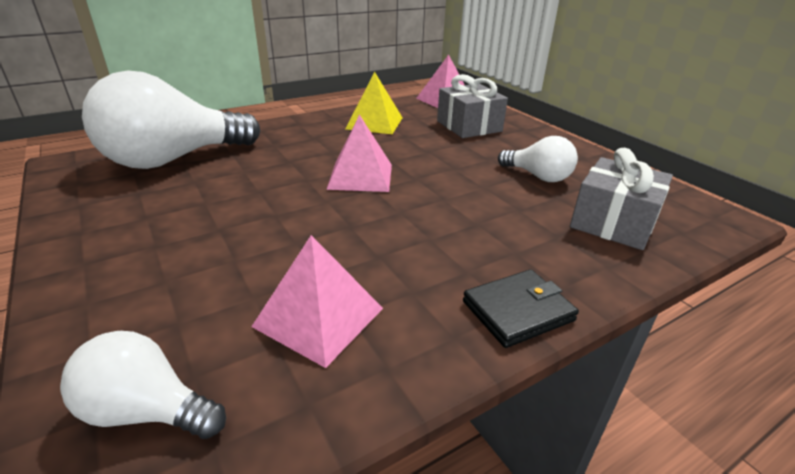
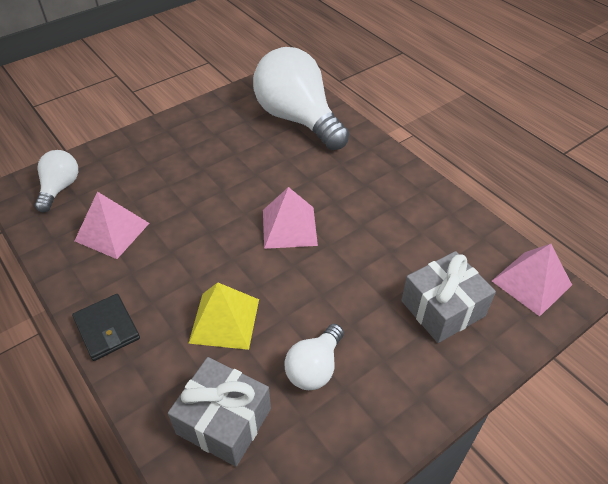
camera: 85 degrees right, 15 degrees up
yellow pyramid [345,72,403,134] -> yellow pyramid moved to [188,282,259,350]

